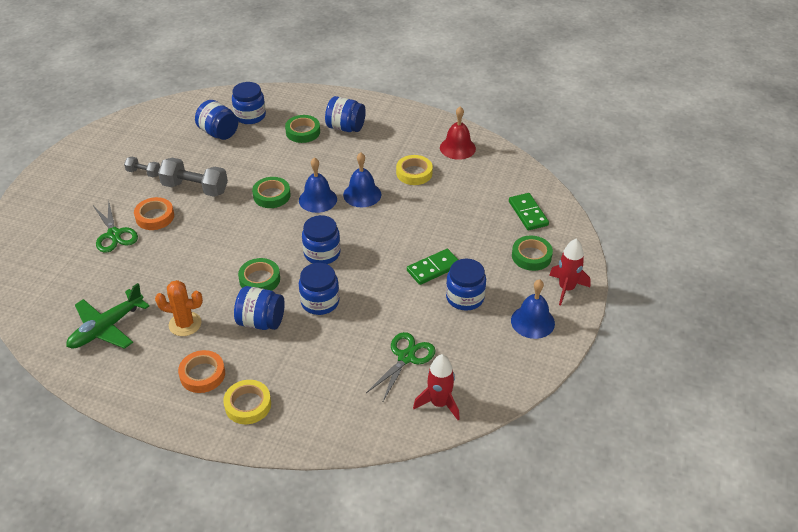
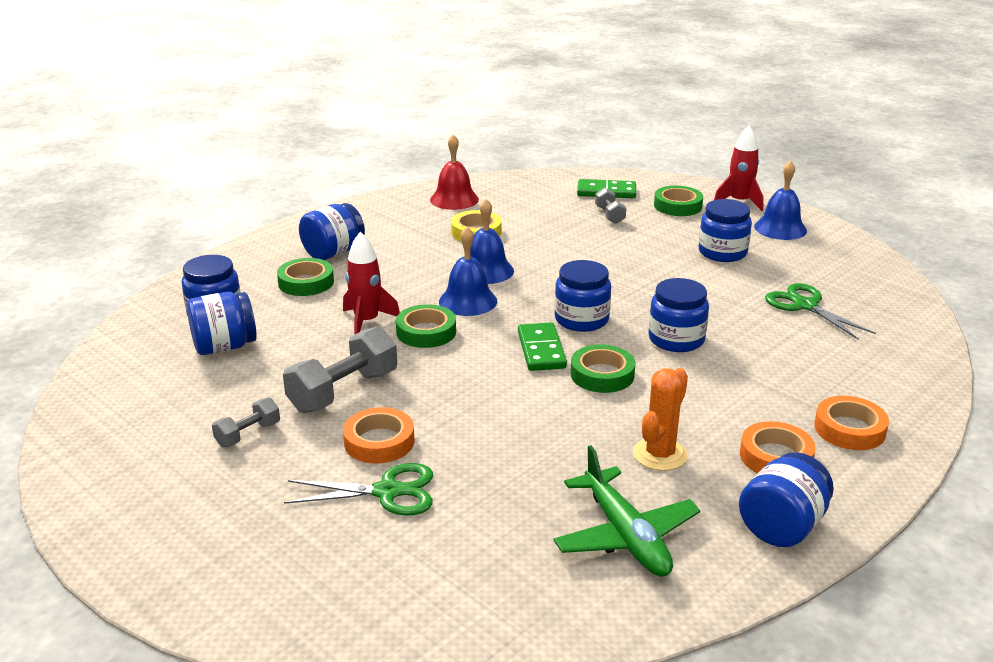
camera: 65 degrees left, 15 degrees down
yellow tape [223,380,271,424] -> orange tape [814,396,889,450]
blue jar [234,286,285,330] -> blue jar moved to [739,452,834,547]
green domino [407,249,458,285] -> green domino moved to [518,322,567,371]
red rocket [413,354,460,420] -> red rocket moved to [343,231,400,335]
none -> grey dumbbell [595,188,626,224]

